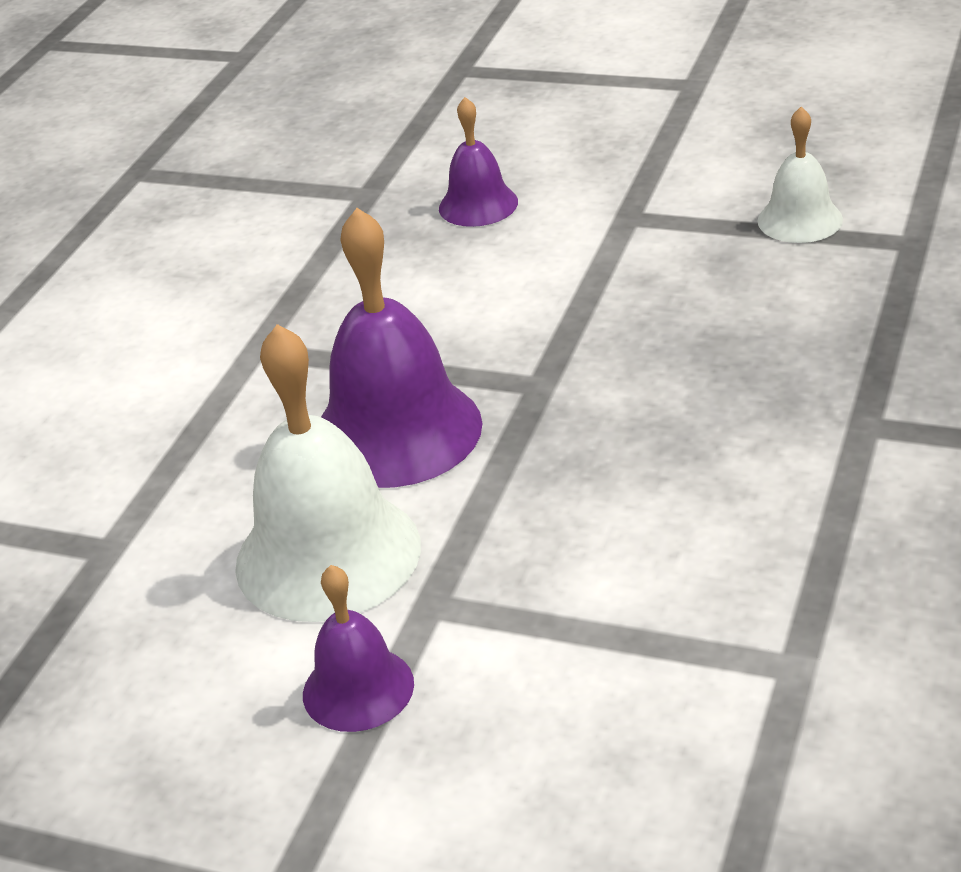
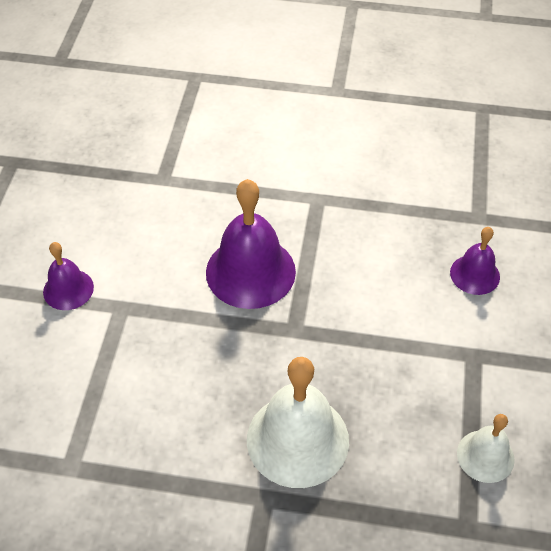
camera: 75 degrees right, 15 degrees up
white bell [235,324,421,622] -> white bell moved to [247,357,349,488]

